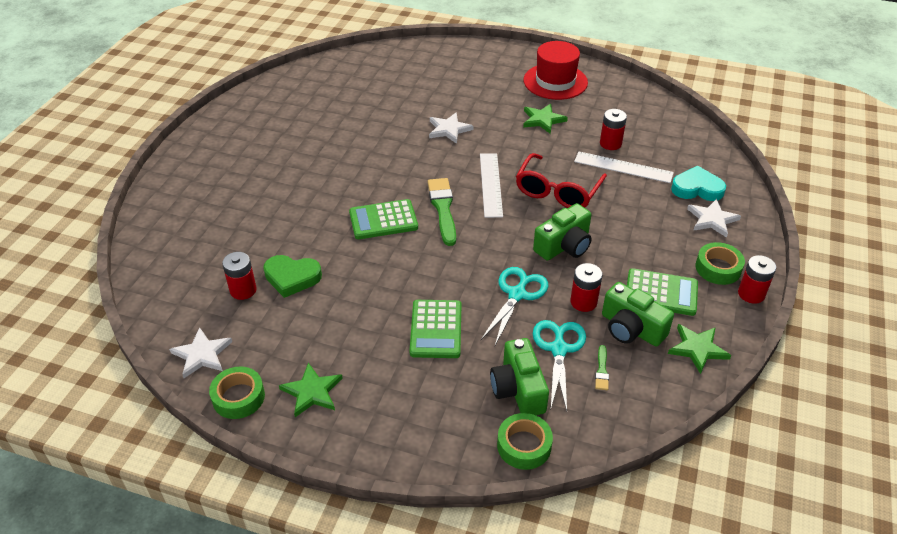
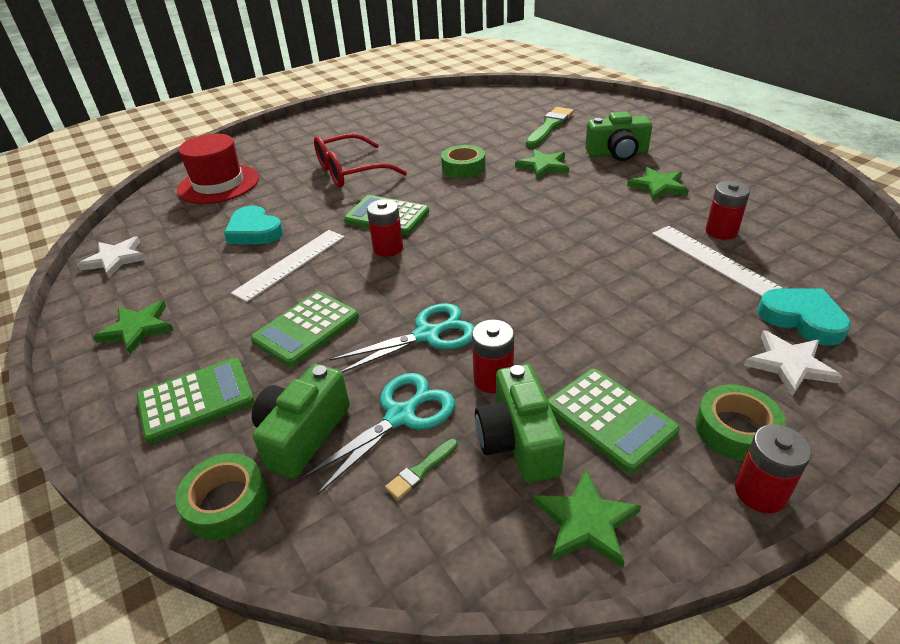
camera: 40 degrees right, 5 degrees down
green tape [209,367,265,419] -> green tape moved to [441,145,485,178]
red battery [222,252,257,300] -> red battery moved to [367,199,403,257]
green heart [263,255,322,298] -> turquoise heart [224,205,283,244]
green brush [428,178,456,246] -> green brush moved to [526,107,574,147]
white star [429,112,474,144] -> green star [515,149,569,179]
white ruler [480,153,503,218] -> white ruler moved to [231,230,345,302]
red glasses [516,153,607,208] -> red glasses moved to [314,133,407,187]
red hat [523,41,588,100] -> red hat moved to [177,134,259,204]
green camera [533,203,592,260] -> green camera moved to [585,111,652,161]
none -> green calculator [136,358,255,444]

